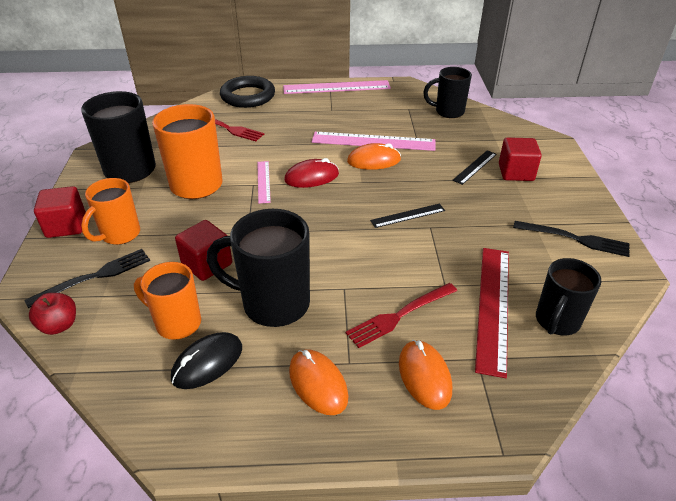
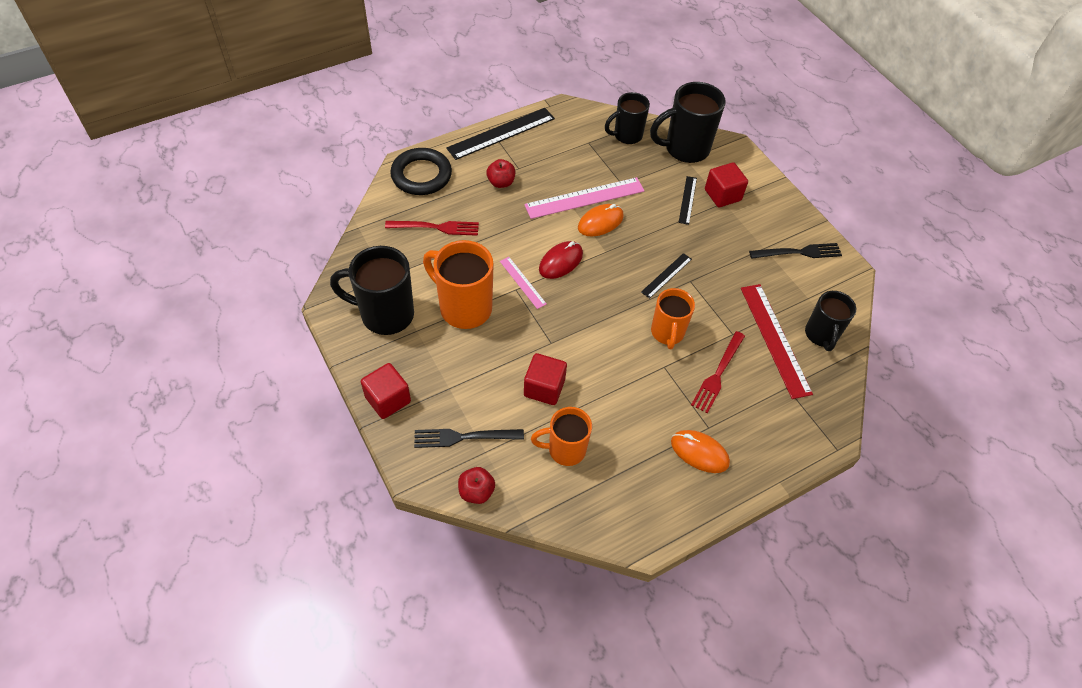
camera: 30 degrees left, 15 degrees up
black fork [24,249,150,308] -> black fork turned 120 degrees counterclockwise [414,429,524,448]
orange mug [81,178,140,245] -> orange mug moved to [651,288,695,349]
black mouse [171,332,242,389] -> none
black mug [207,209,310,327] -> black mug moved to [650,82,726,163]
pink ruler [283,80,391,94] -> black ruler [446,108,555,160]
orange mouse [399,340,452,410] -> none
none -> red apple [486,159,515,188]

